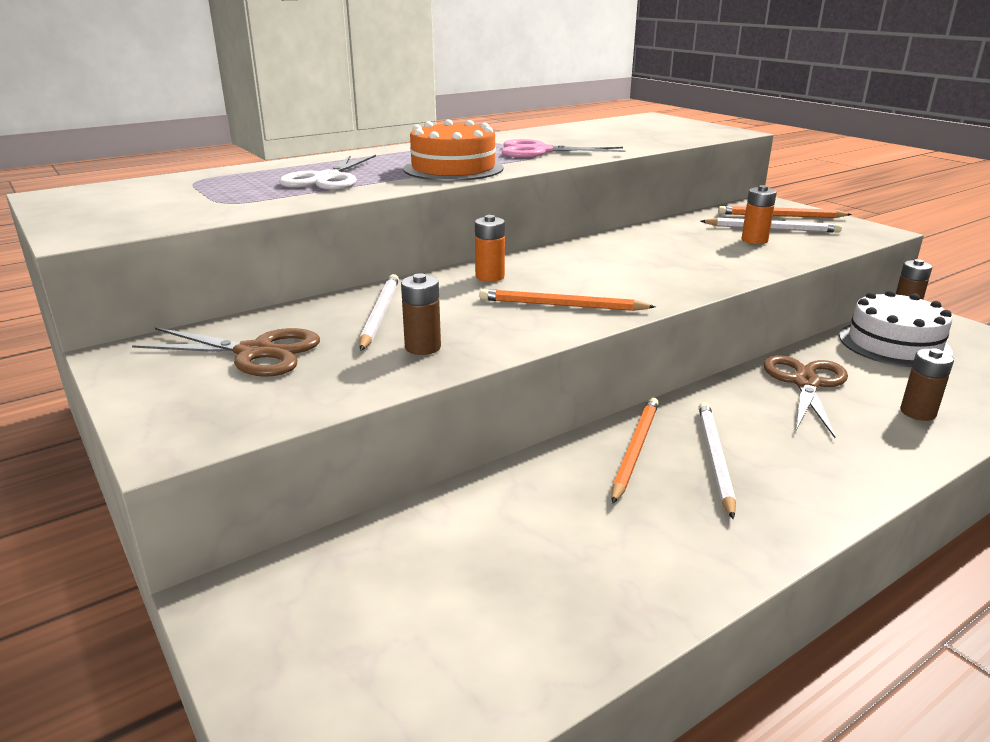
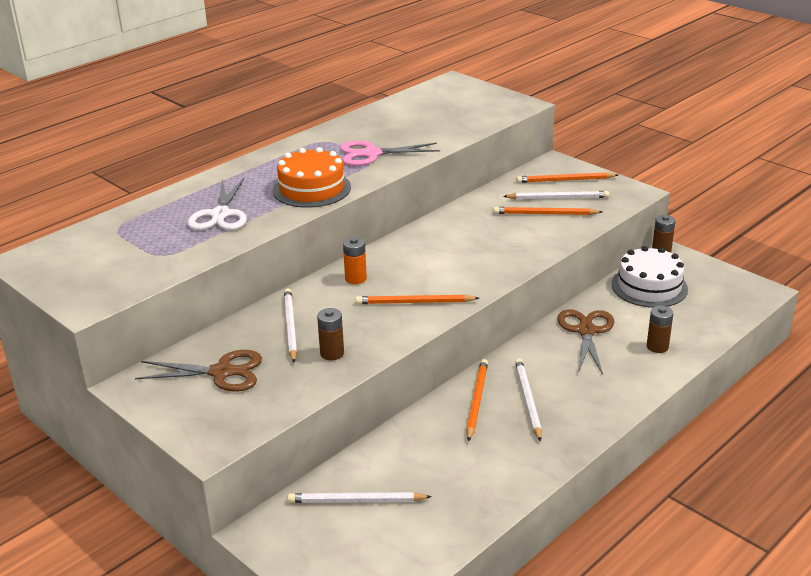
camera: 10 degrees left, 5 degrees up
orange battery [741,185,777,244] -> orange pencil [493,207,603,215]
none -> white pencil [288,492,432,503]

